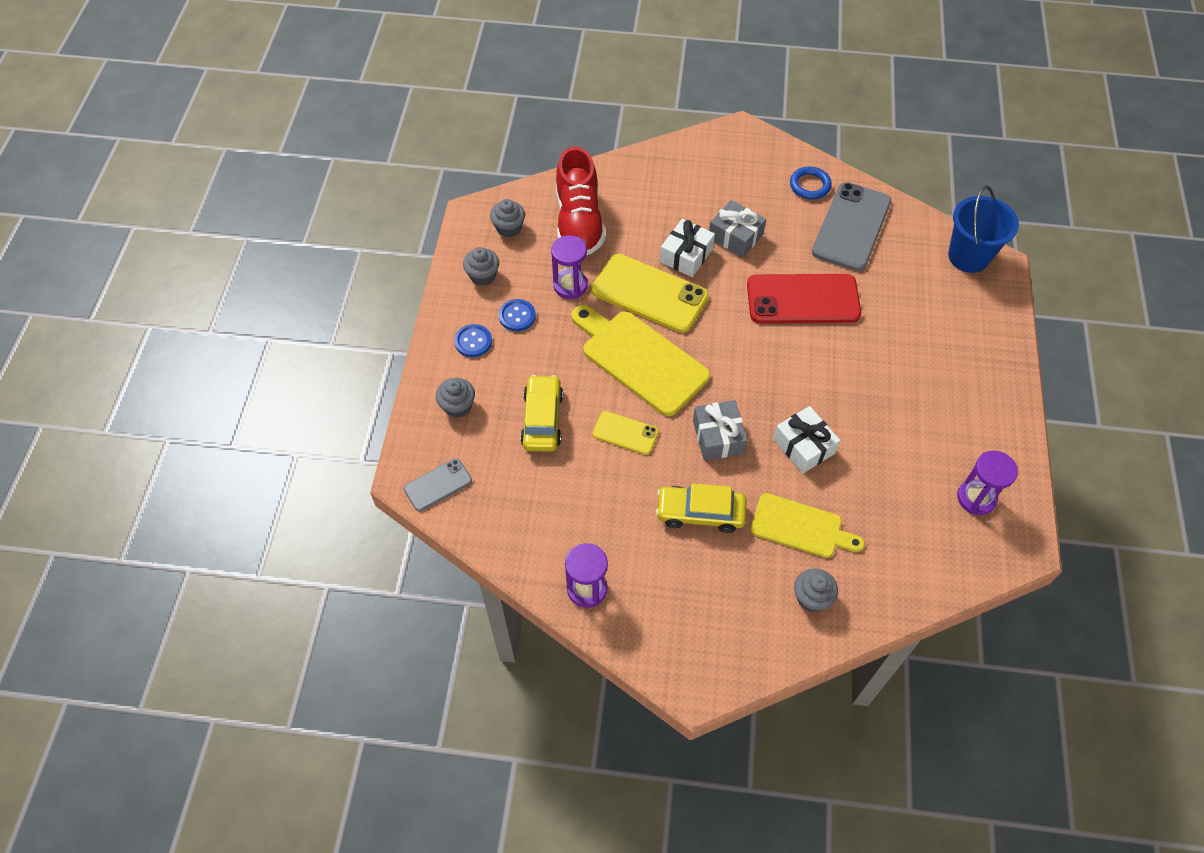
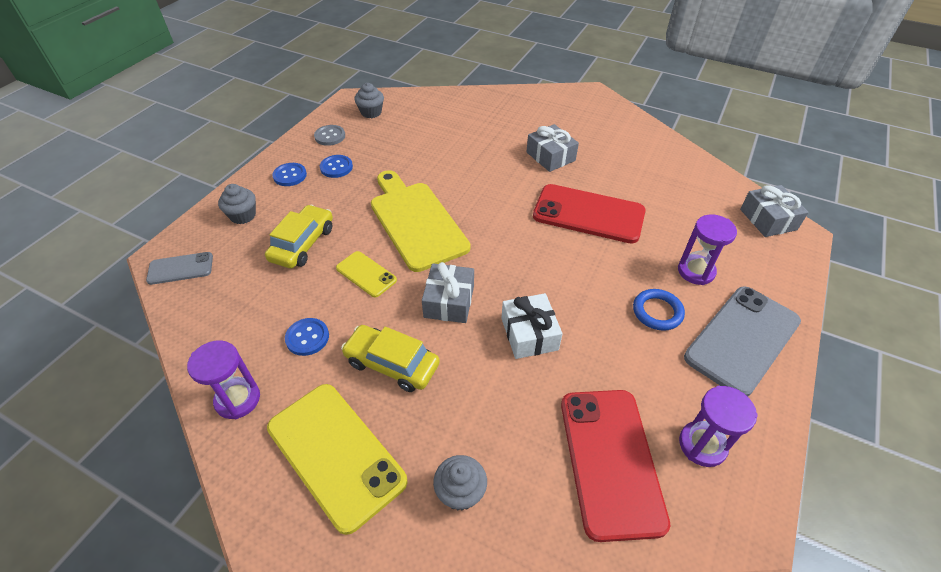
camera: 20 degrees right, 10 degrees down
grey cupcake [463,247,499,286] -> grey button [314,125,345,146]
purple hourglass [551,235,588,299] -> purple hourglass moved to [678,214,737,285]
red shoe [556,146,606,255] -> none
yellow phone [592,254,709,333] -> yellow phone moved to [267,384,407,535]
white gift [660,219,715,277] -> none
yellow cutting board [750,493,865,558] -> none
blue ring [790,167,832,199] -> blue ring moved to [633,289,685,331]
grey phone [812,182,891,271] -> grey phone moved to [684,286,801,397]
blue bucket [948,186,1019,273] -> grey gift [740,185,809,237]
none -> blue button [285,318,329,356]
none -> red phone [561,390,670,542]

